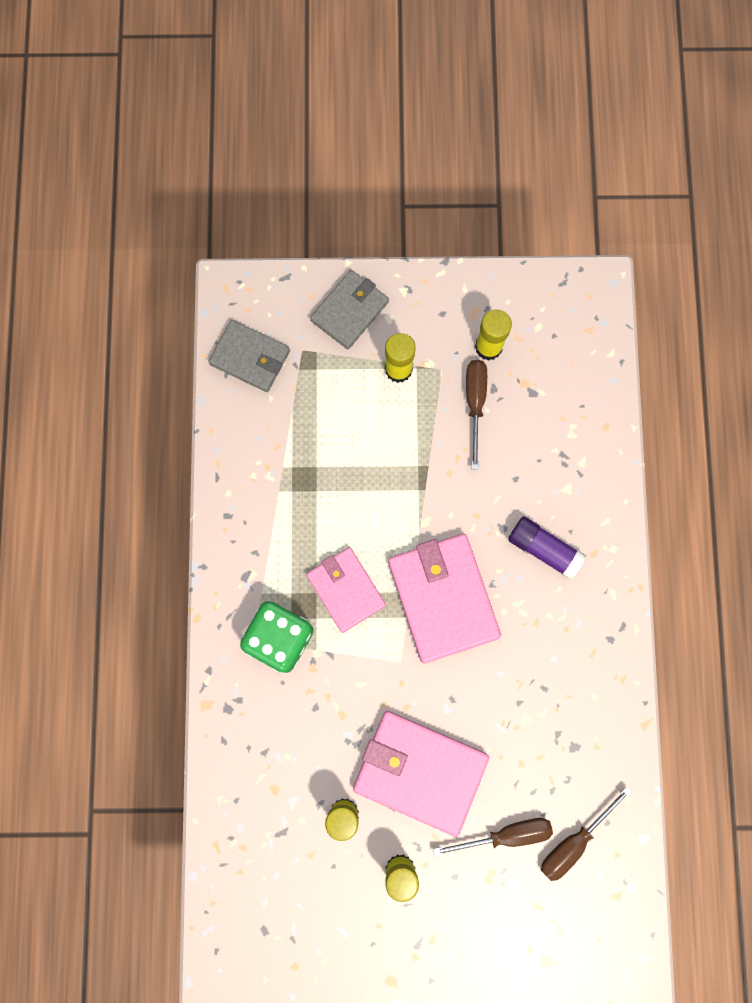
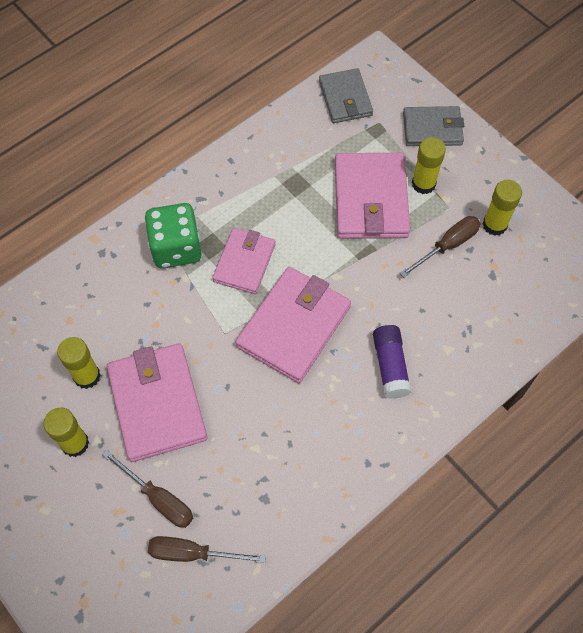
camera: 50 degrees right, 15 degrees down
none -> pink wallet [335,153,410,239]

